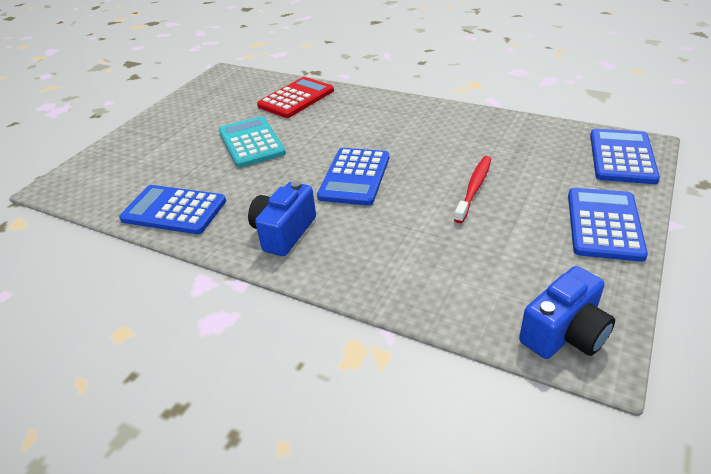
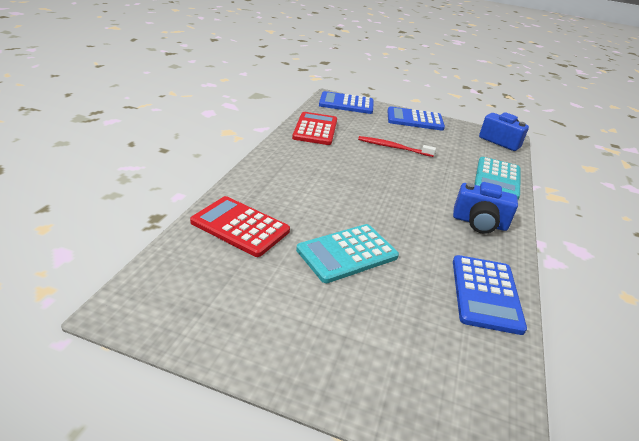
camera: 105 degrees left, 5 degrees down
blue calculator [317,148,389,206] -> none
none -> red calculator [292,112,337,145]
none -> turquoise calculator [474,157,521,199]

